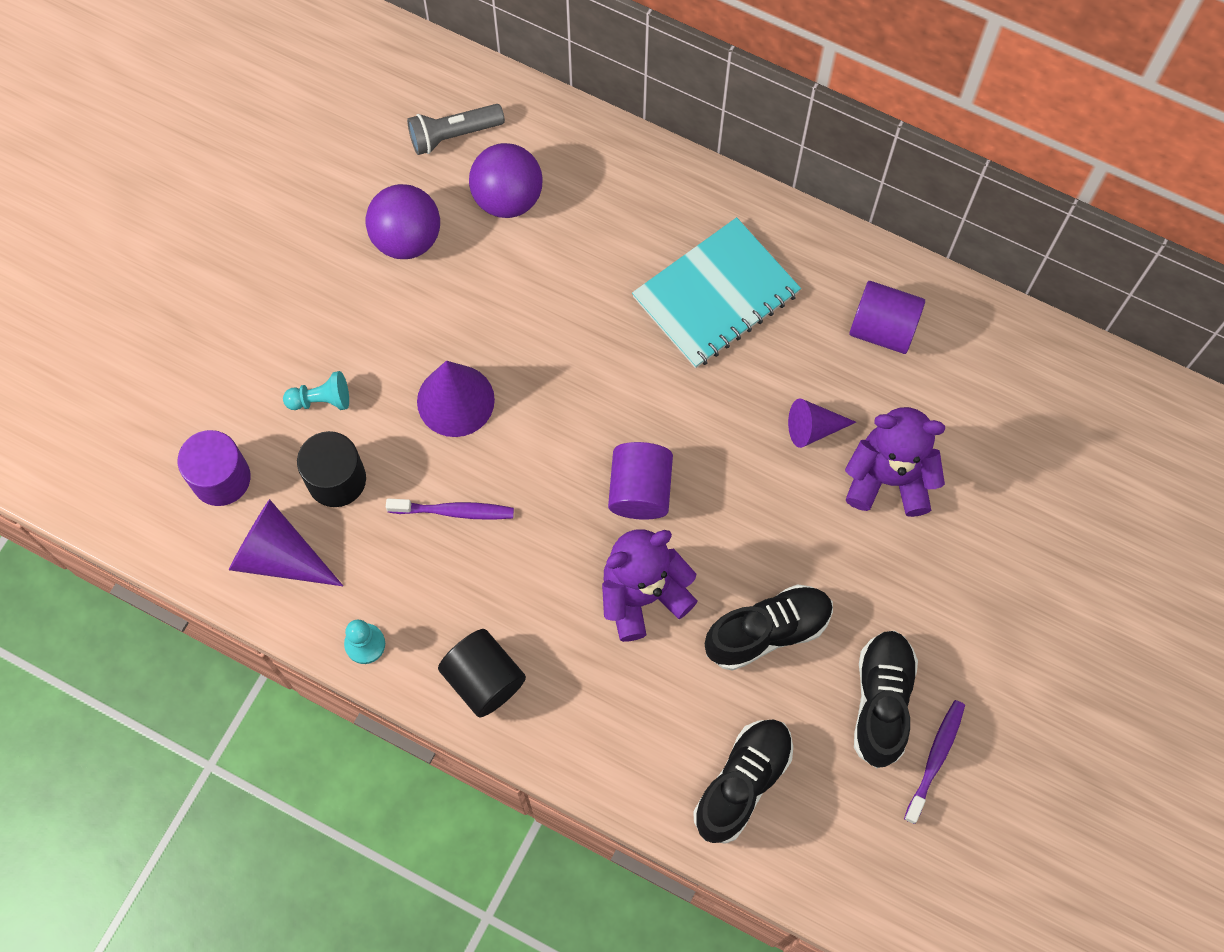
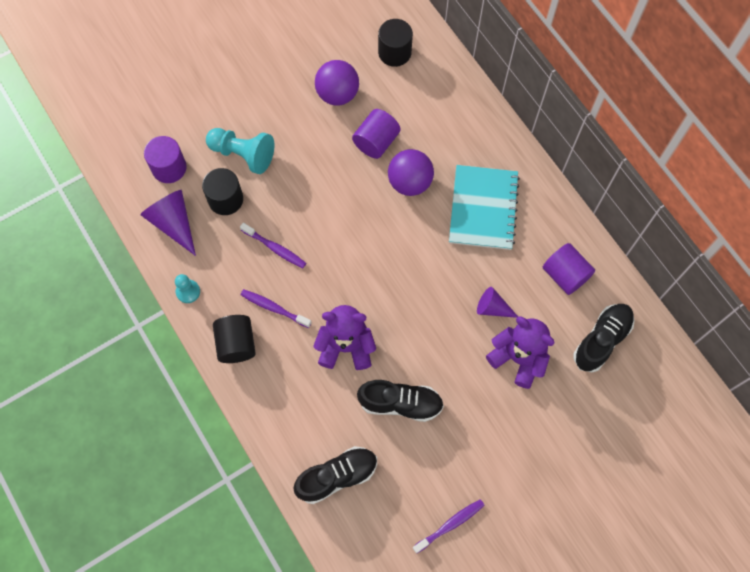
camera: 30 degrees right, 0 degrees up
turquoise pawn [283,371,349,410] -> turquoise pawn [206,128,275,174], size x1.77
grey flashlight [407,104,505,155] -> black cylinder [378,19,413,67]
purple cone [417,361,495,437] -> none
purple ball [469,143,543,218] -> purple ball moved to [388,149,434,196]
purple cylinder [608,442,673,520] -> purple cylinder moved to [352,109,400,159]
turquoise notebook [632,217,801,368] -> turquoise notebook turned 75 degrees counterclockwise [449,165,520,250]
black shoe [854,630,918,768] -> black shoe moved to [573,304,635,372]
none -> purple toothbrush [240,289,312,328]

